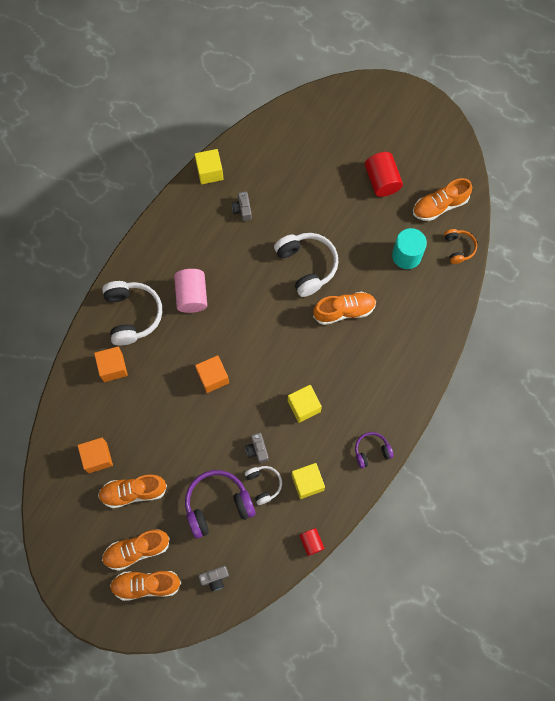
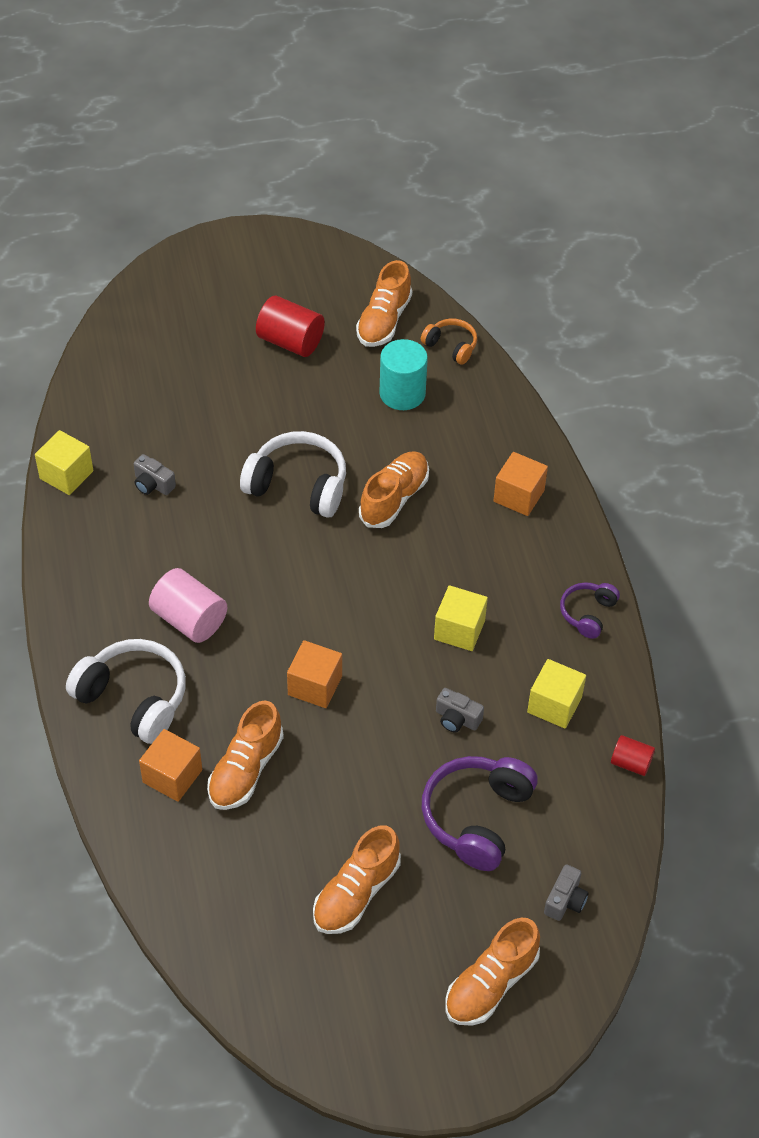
camera: 45 degrees left, 20 degrees down
orange cube [78,438,113,473] -> orange cube moved to [494,452,548,516]
orange shoe [102,529,170,571] -> orange shoe moved to [207,700,284,810]
white headphones [245,466,282,505] -> none

